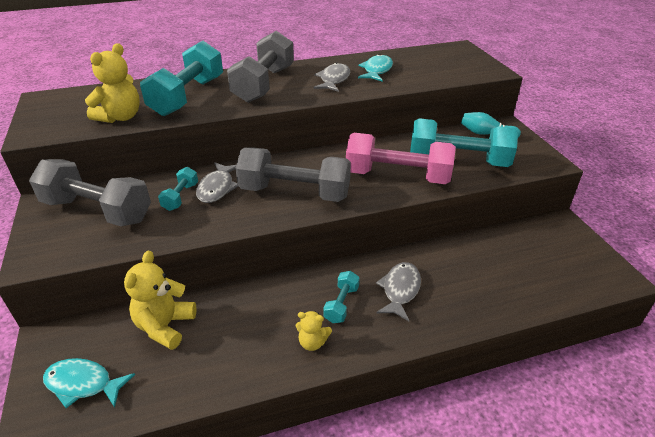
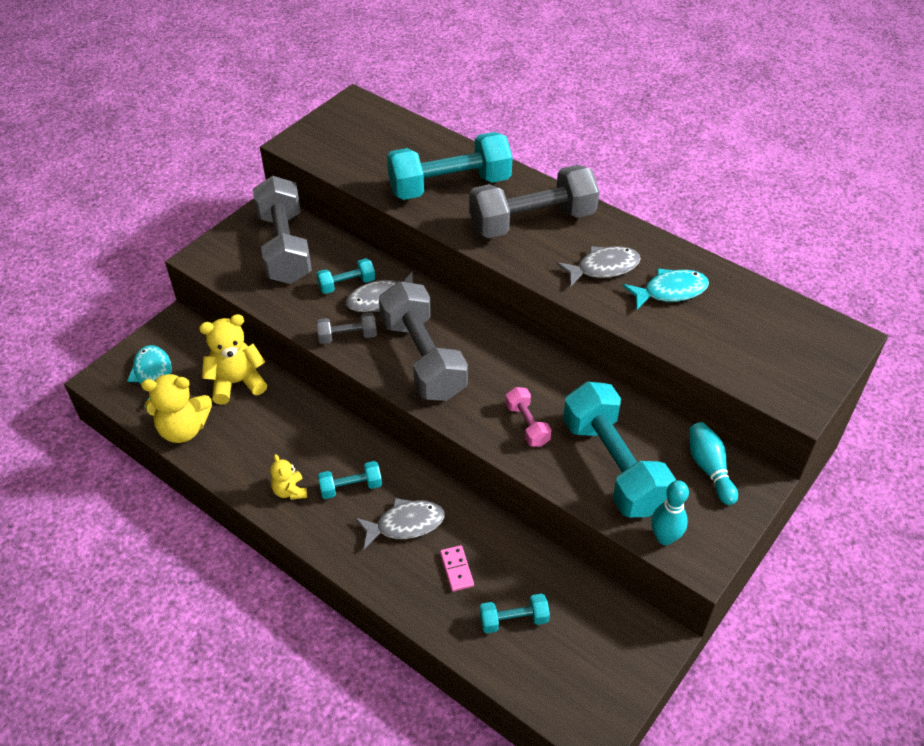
camera: 55 degrees right, 10 degrees up
yellow teddy bear [85,43,140,123] -> yellow teddy bear moved to [141,373,212,443]
pink dumbbell [346,133,456,184] -> pink dumbbell [505,387,551,447], size x0.46
none -> grey dumbbell [316,312,377,344]
none -> pink domino [440,545,474,592]
none -> turquoise dumbbell [479,593,550,633]
none -> turquoise bowling pin [651,480,689,545]

